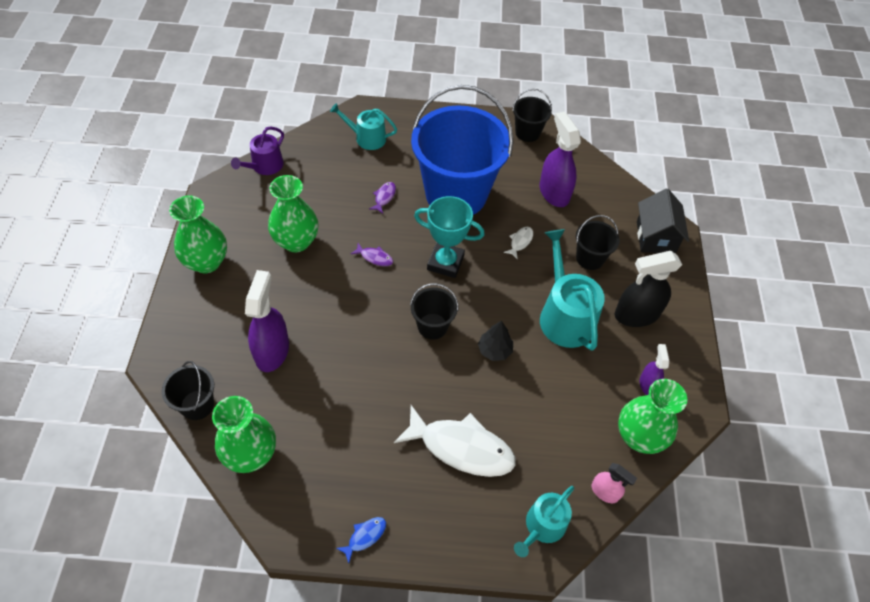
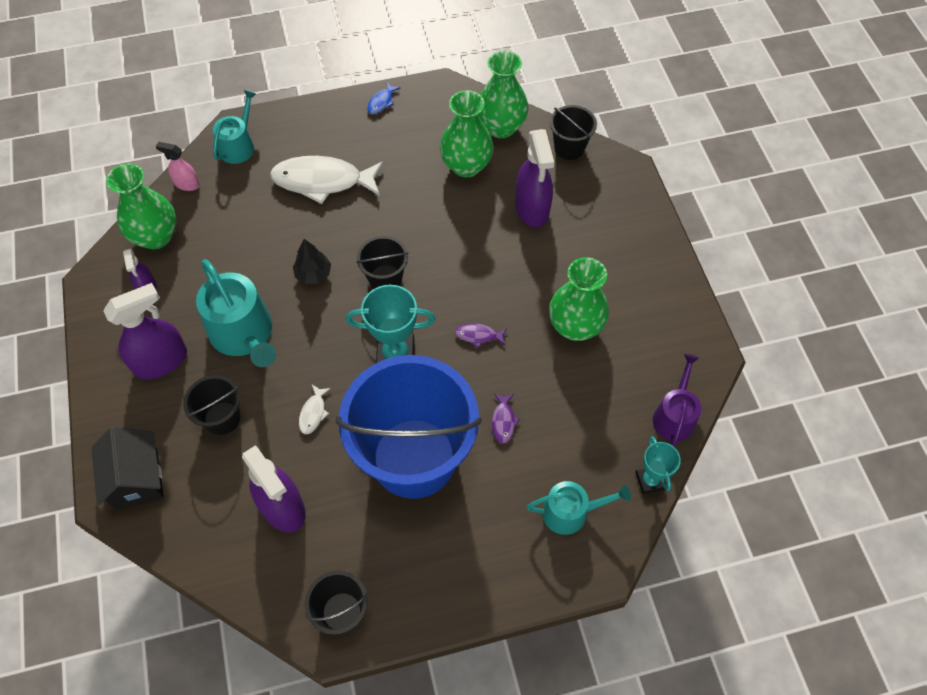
camera: 165 degrees right, 5 degrees up
green vase [169,196,227,273] -> green vase moved to [440,90,494,178]
black spray bottle [614,251,682,327] -> purple spray bottle [103,283,187,379]
none -> turquoise trophy [635,436,681,494]

